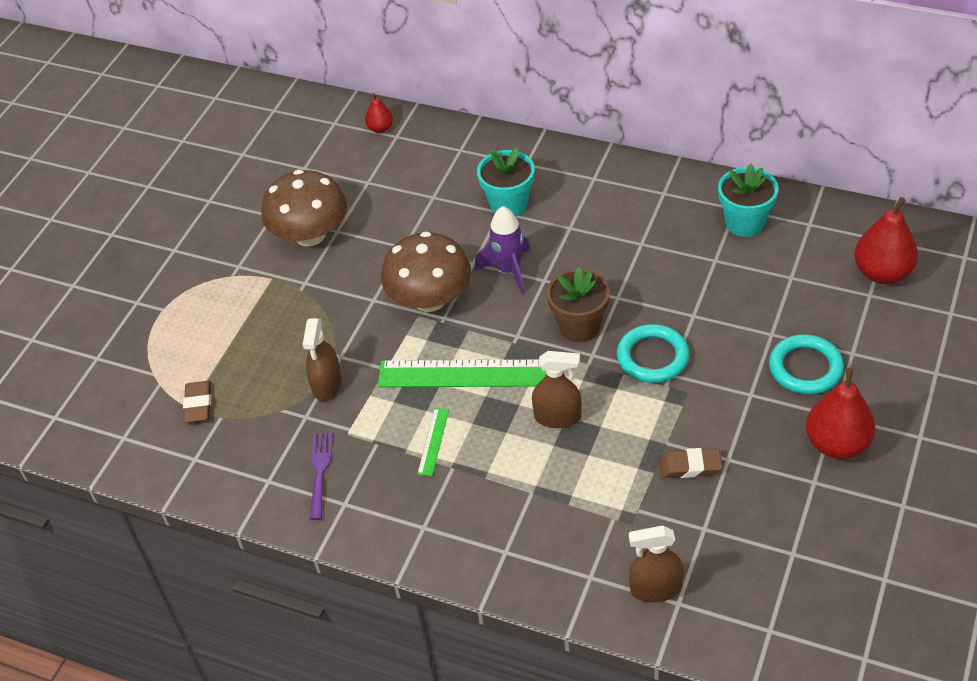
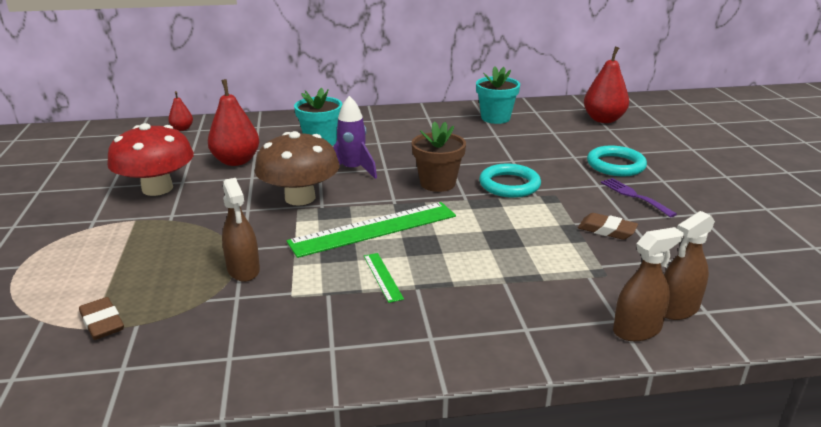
camera: 35 degrees left, 20 degrees down
brown mushroom [261,170,347,246] -> red mushroom [107,123,194,196]
purple fork [310,432,333,520] -> purple fork moved to [601,178,677,217]
brown spray bottle [532,351,582,428] -> brown spray bottle moved to [613,227,684,341]
brown eraser [659,448,722,478] -> brown eraser turned 60 degrees clockwise [578,213,638,240]
red pear [806,368,875,459] -> red pear moved to [208,79,260,166]

